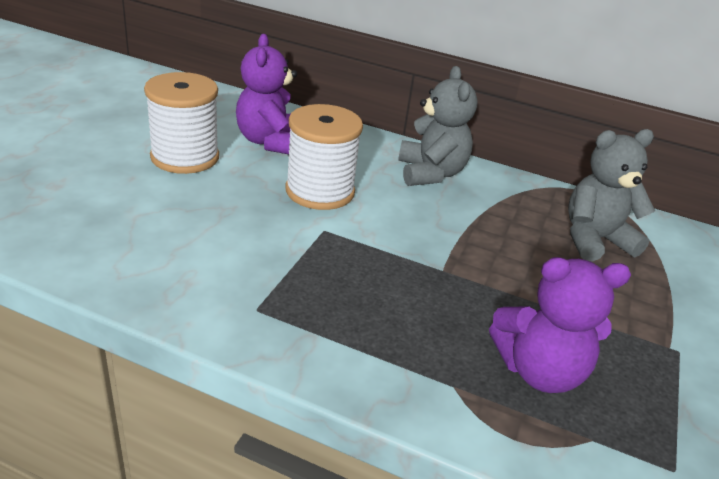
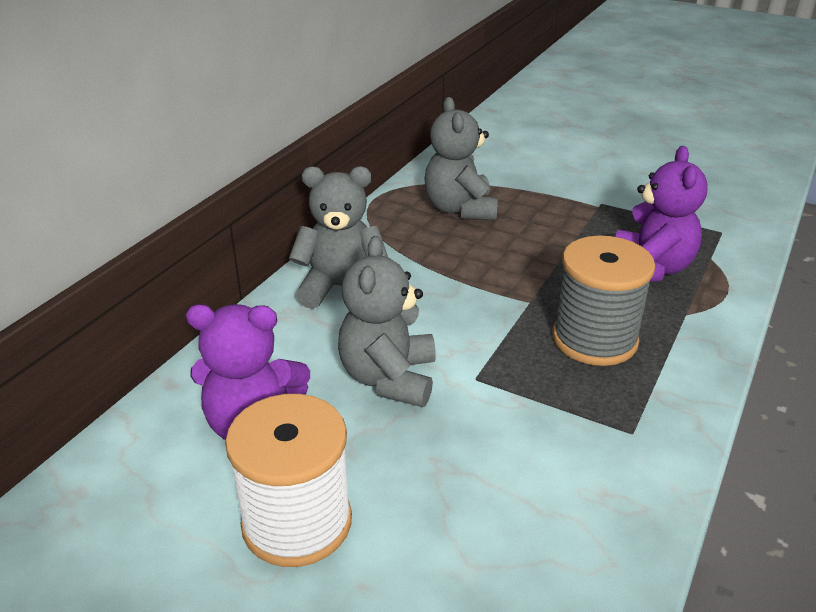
camera: 80 degrees left, 0 degrees up
white spool [285,104,363,210] -> grey teddy bear [338,236,436,407]
none -> grey spool [552,235,655,366]

